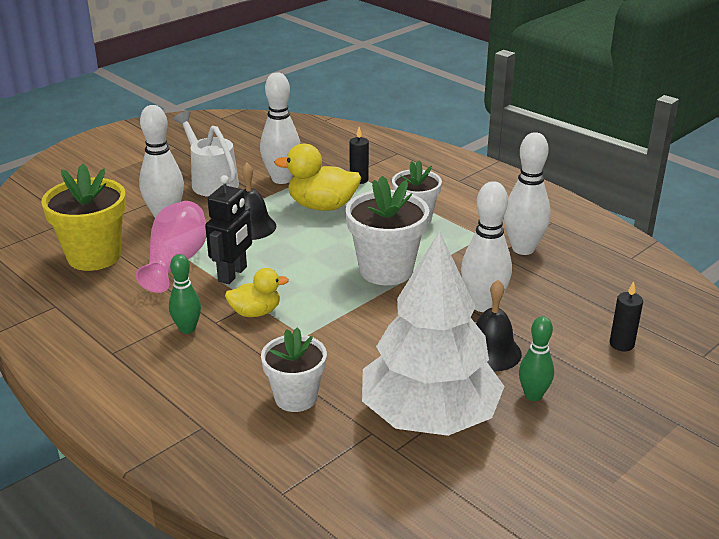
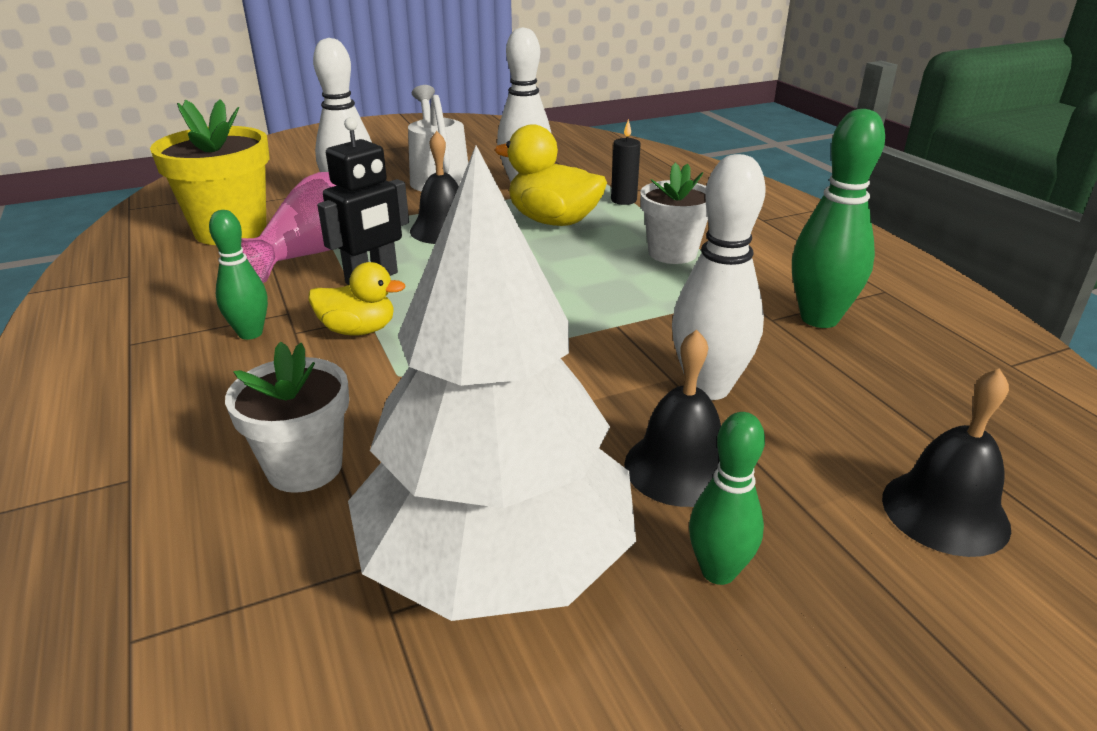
camera: 20 degrees right, 0 degrees up
white flower pot [346,176,429,285] -> none
white bowling pin [504,132,551,255] -> green bowling pin [792,109,885,328]
black candle [610,281,643,351] -> black bell [882,368,1011,557]

